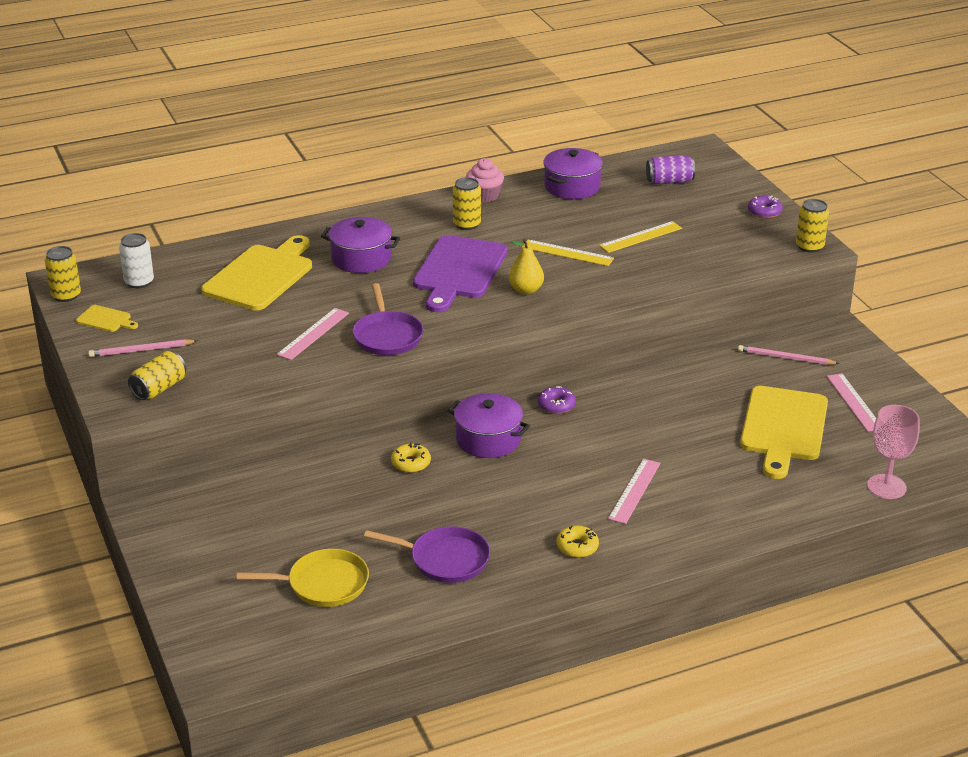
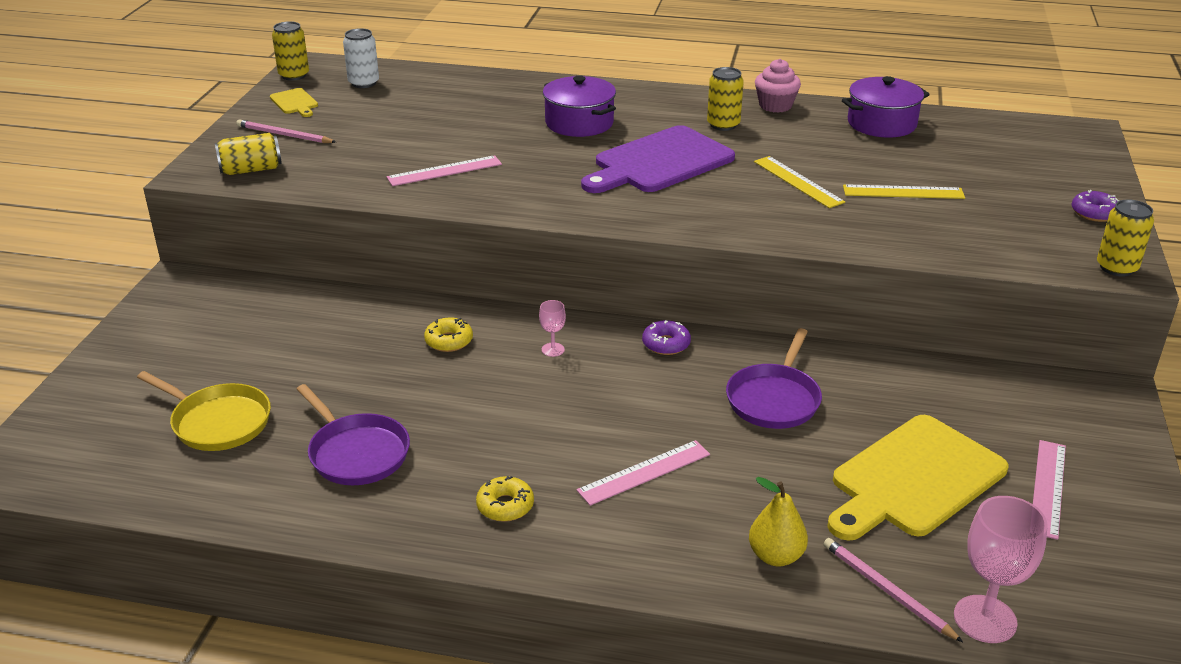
camera: 35 degrees right, 0 degrees up
yellow cutting board [201,235,312,311] -> none
purple pan [353,283,424,355] -> purple pan moved to [726,328,822,429]
purple pot [448,393,530,458] -> pink goblet [539,300,566,357]
yellow pear [509,239,544,295] -> yellow pear moved to [749,477,808,566]
purple can [646,155,695,184] -> none
pink pencil [738,345,840,365] -> pink pencil moved to [824,538,963,642]

